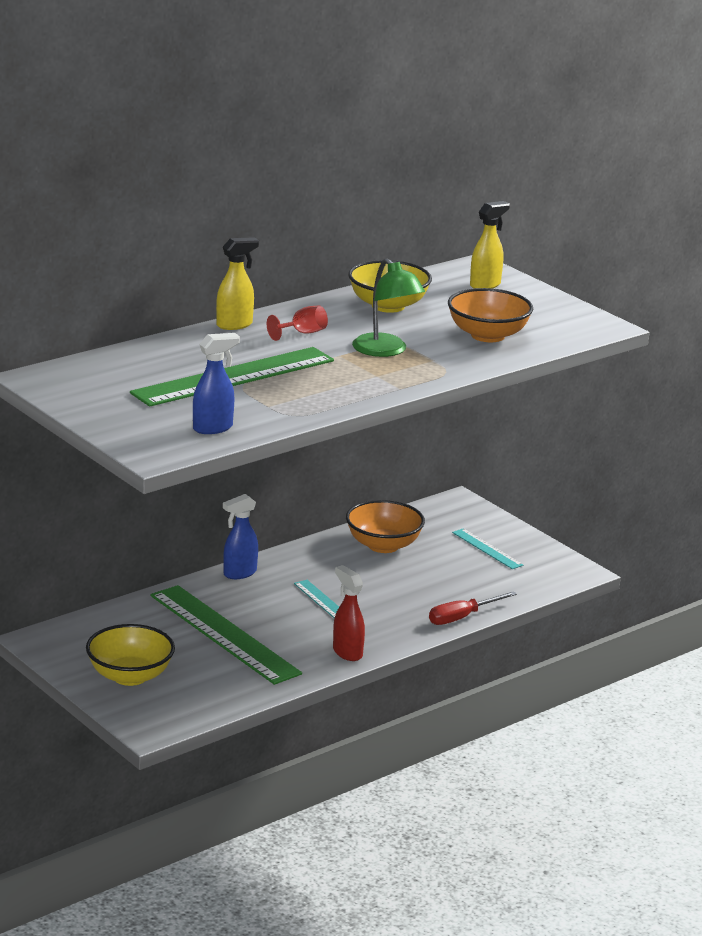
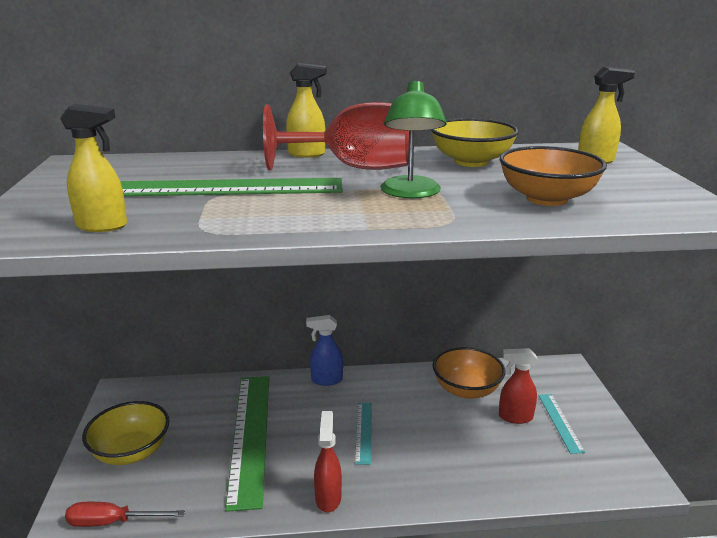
camera: 35 degrees right, 0 degrees up
blue spray bottle [193,333,240,434] -> yellow spray bottle [60,104,127,232]
red goblet [267,305,328,341] -> red goblet [263,102,409,170], size x2.37
red screwdriver [429,591,517,625] -> red screwdriver moved to [65,502,185,527]
none -> red spray bottle [499,348,538,424]

